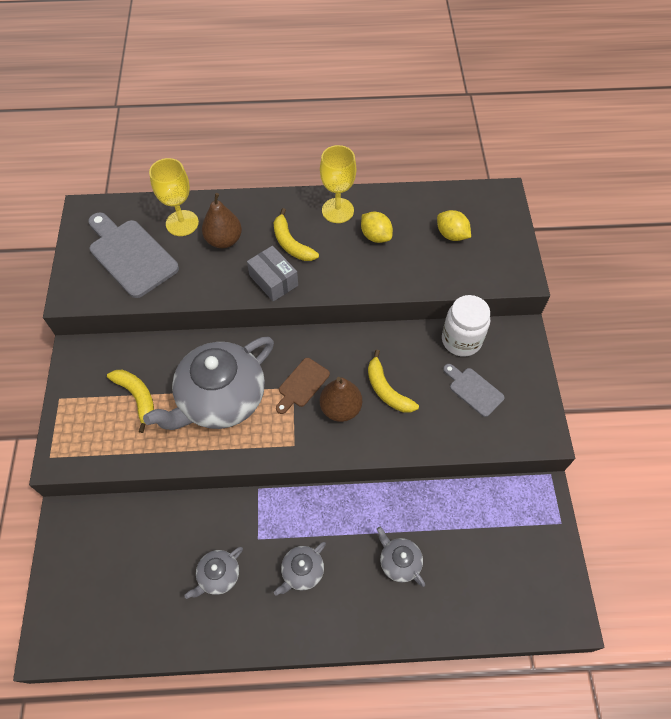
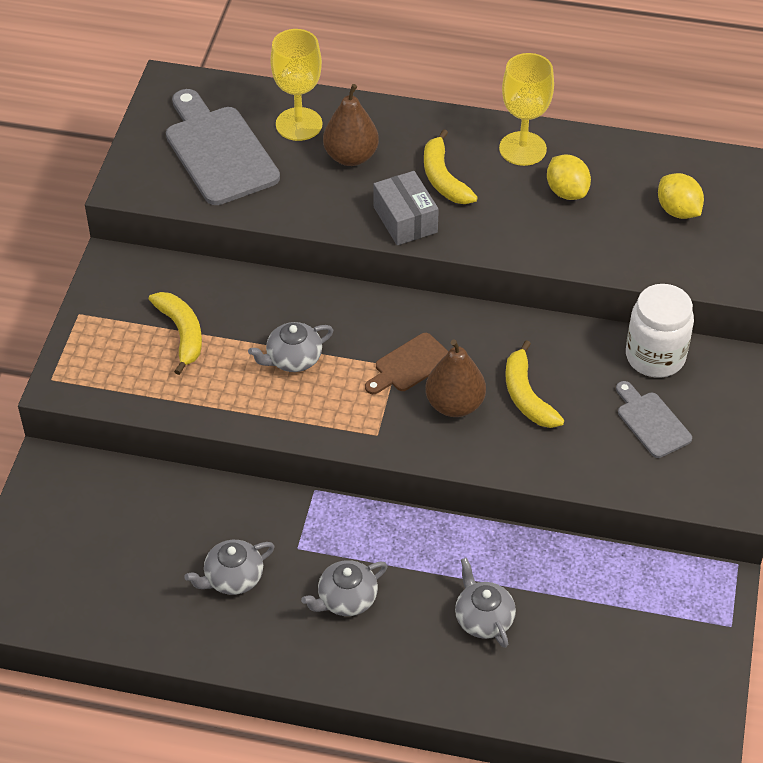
camera: 15 degrees right, 10 degrees down
grey teapot [143,337,274,430] -> grey teapot [248,322,333,372], size x0.45

